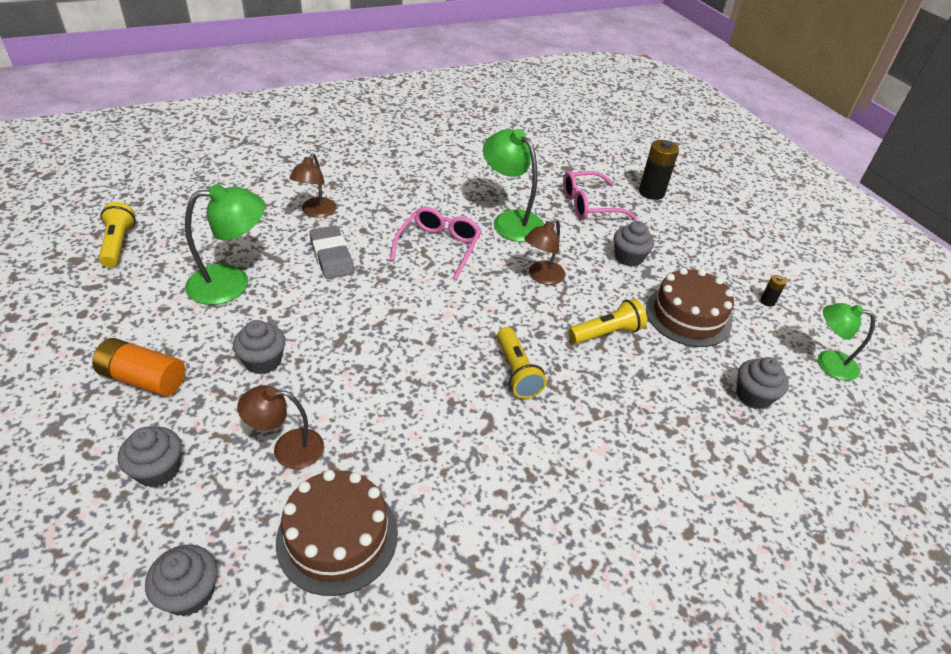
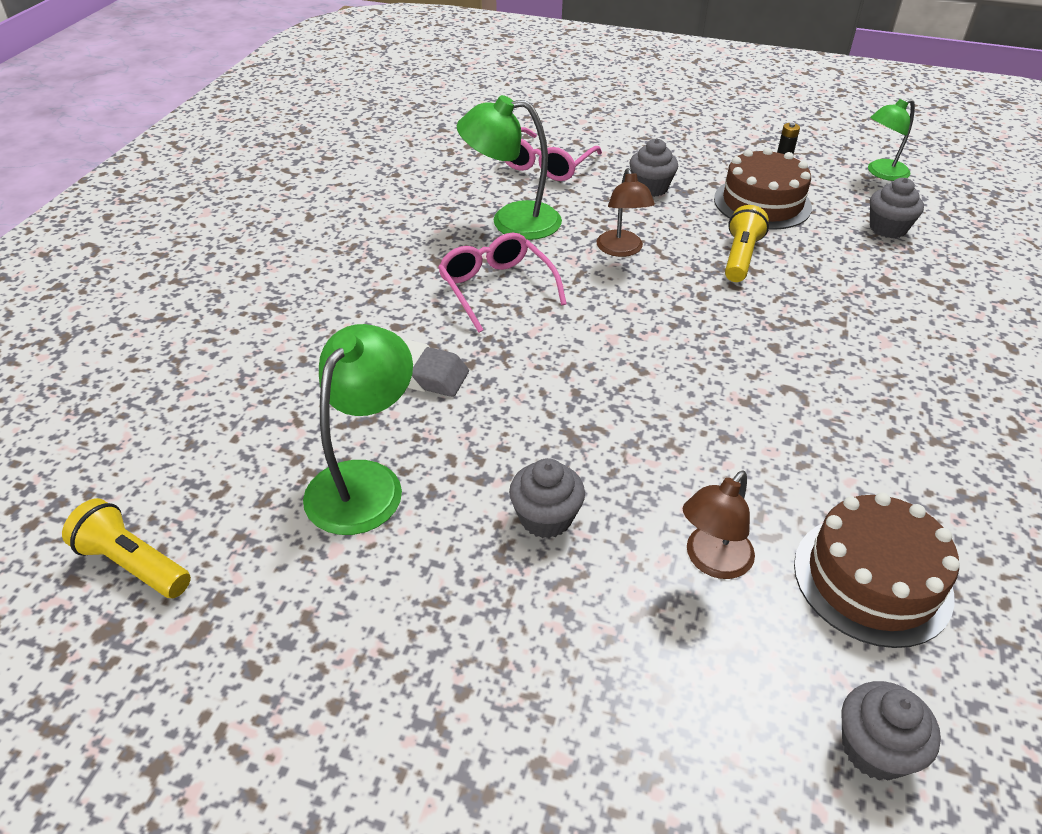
camera: 45 degrees left, 0 degrees up
orange battery [92,338,185,396] -> none
grey cupcake [118,427,181,488] -> none
brown lamp [289,153,337,218] -> none
yellow flashlight [497,327,547,399] -> none
black battery [639,140,679,200] -> none

